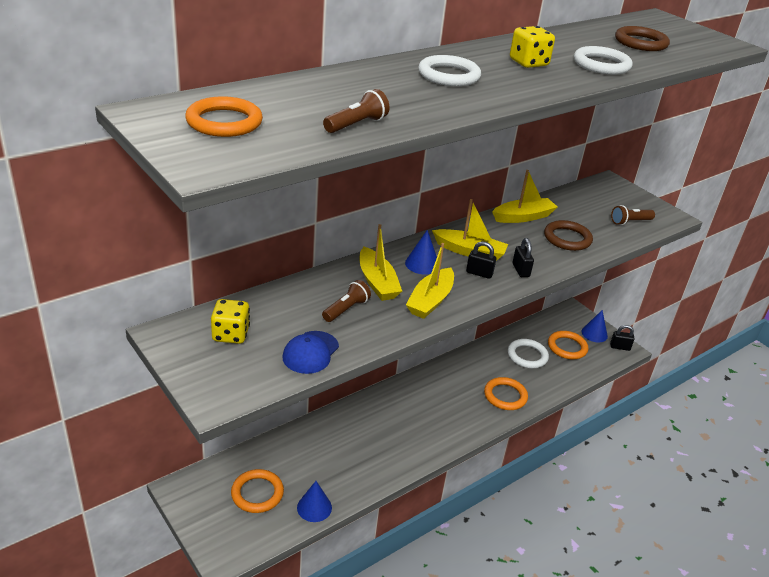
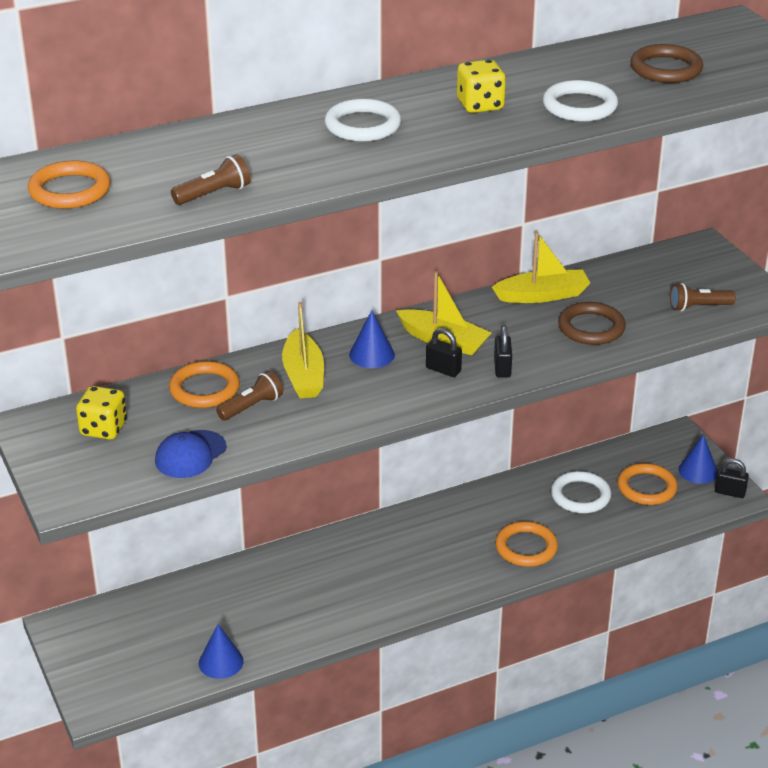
camera: 15 degrees right, 0 degrees up
orange ring [231,469,284,513] -> orange ring moved to [169,361,240,408]
yellow boat [406,243,454,319] -> none

